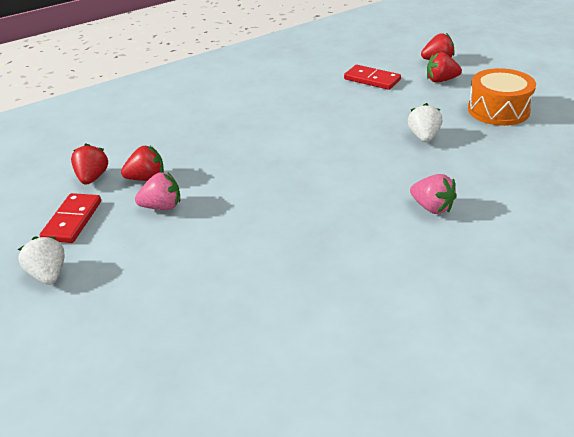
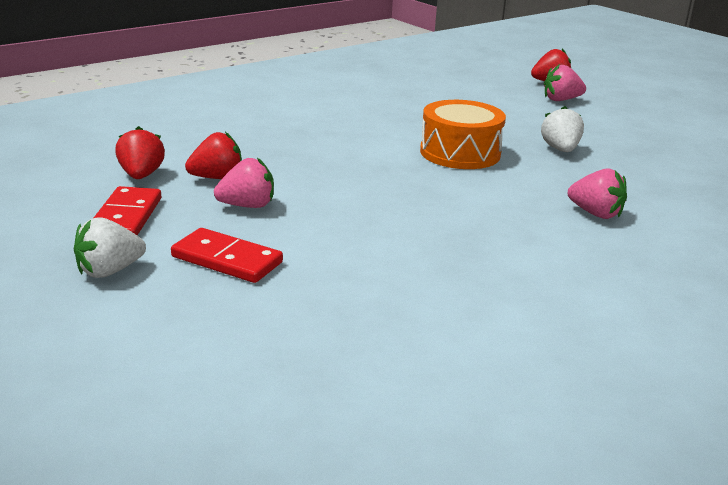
camera: 10 degrees left, 10 degrees down
white strawberry [18,236,64,285] -> white strawberry turned 90 degrees counterclockwise [74,217,146,278]
red domino [344,65,401,90] -> red domino moved to [171,228,283,283]
red strawberry [427,52,462,82] -> pink strawberry [544,64,586,101]
orange drum [468,68,536,126] -> orange drum moved to [420,100,506,169]

